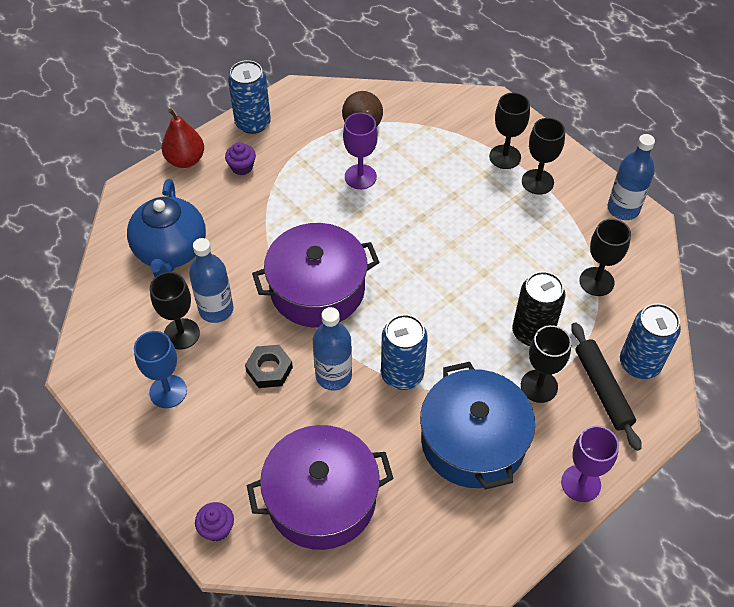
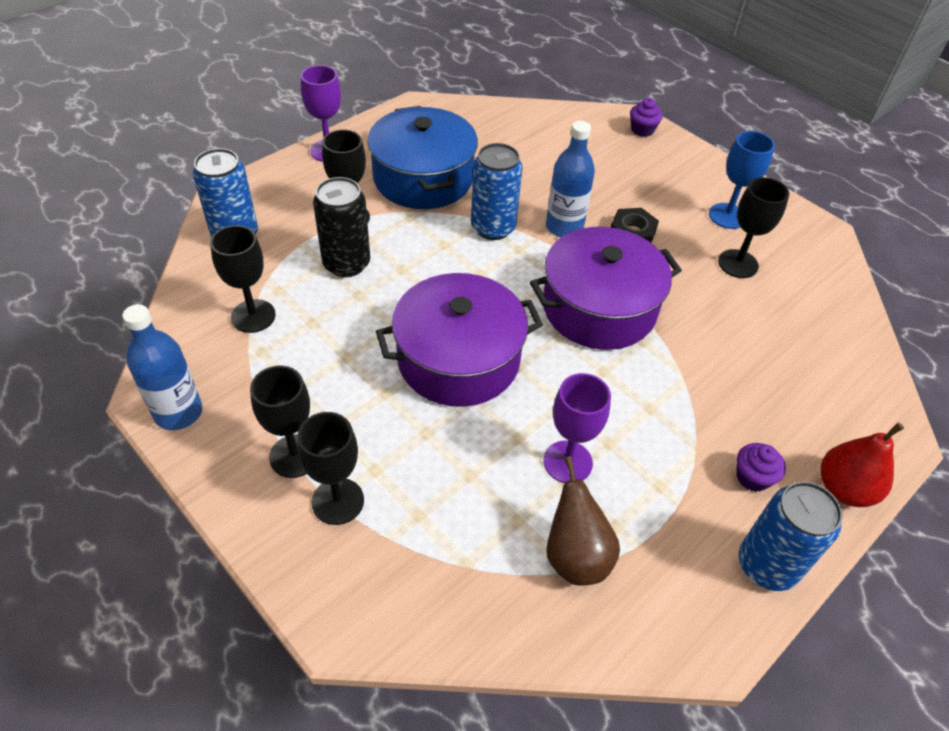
camera: 175 degrees right, 5 degrees down
blue teapot [127,179,206,277] -> none
blue bottle [189,238,234,323] -> none
purple pot [247,425,394,550] -> purple pot moved to [376,273,543,407]
black rolling pin [571,322,642,451] -> none

